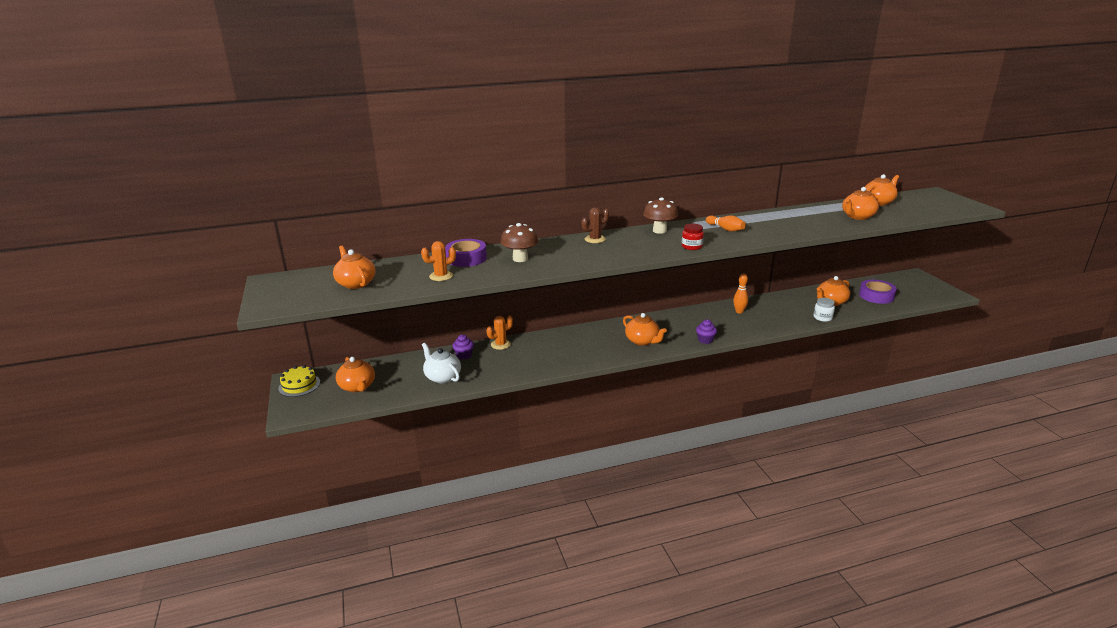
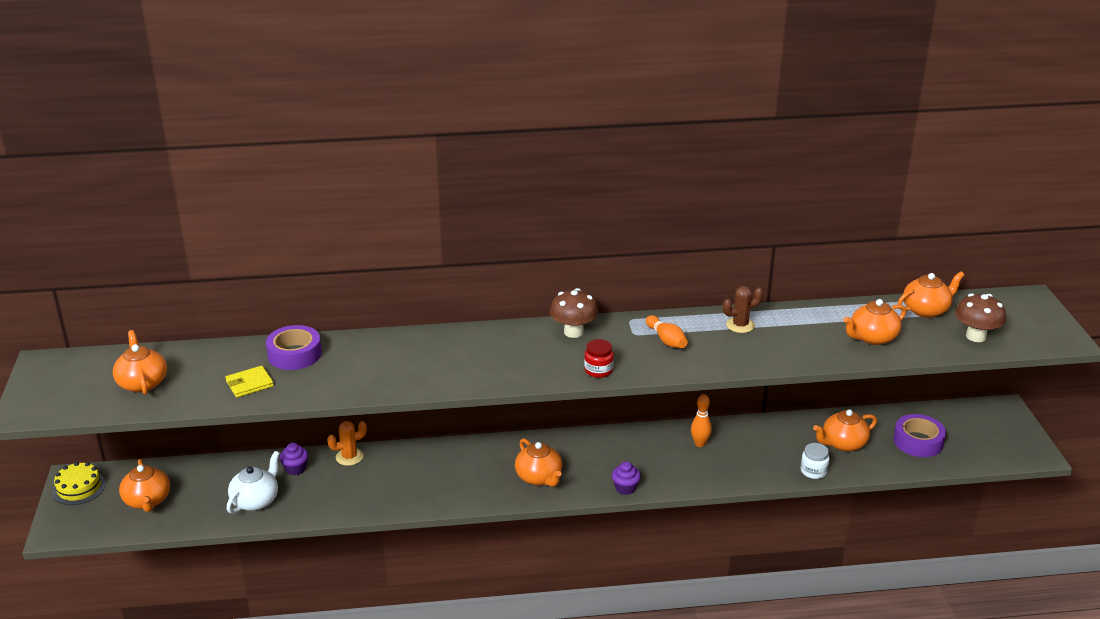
camera: 10 degrees right, 5 degrees up
orange cactus [421,241,456,281] -> yellow wallet [225,366,274,398]
white teapot [422,343,461,383] -> white teapot turned 60 degrees clockwise [227,451,280,514]
brown mushroom [501,223,539,262] -> brown mushroom moved to [955,293,1006,342]
brown cactus [581,207,609,243] -> brown cactus moved to [723,286,763,333]

